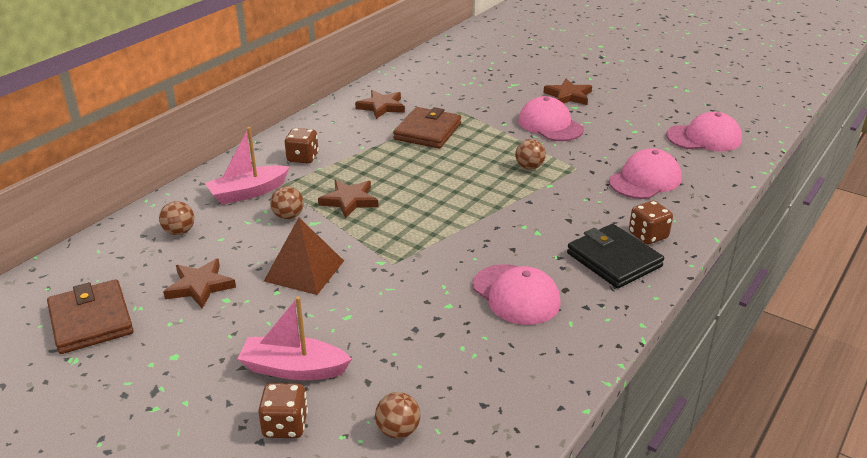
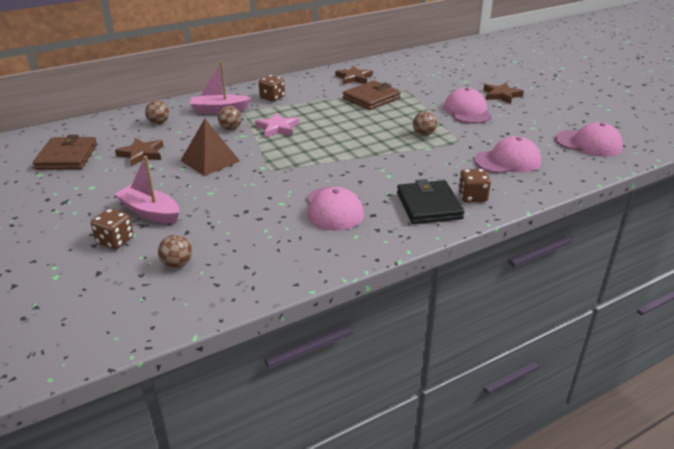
camera: 25 degrees right, 0 degrees up
brown star [318,180,379,219] -> pink star [255,113,299,138]

